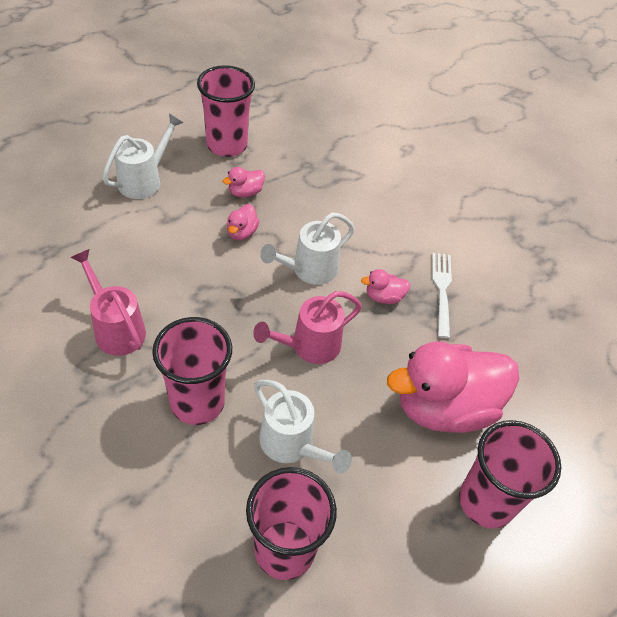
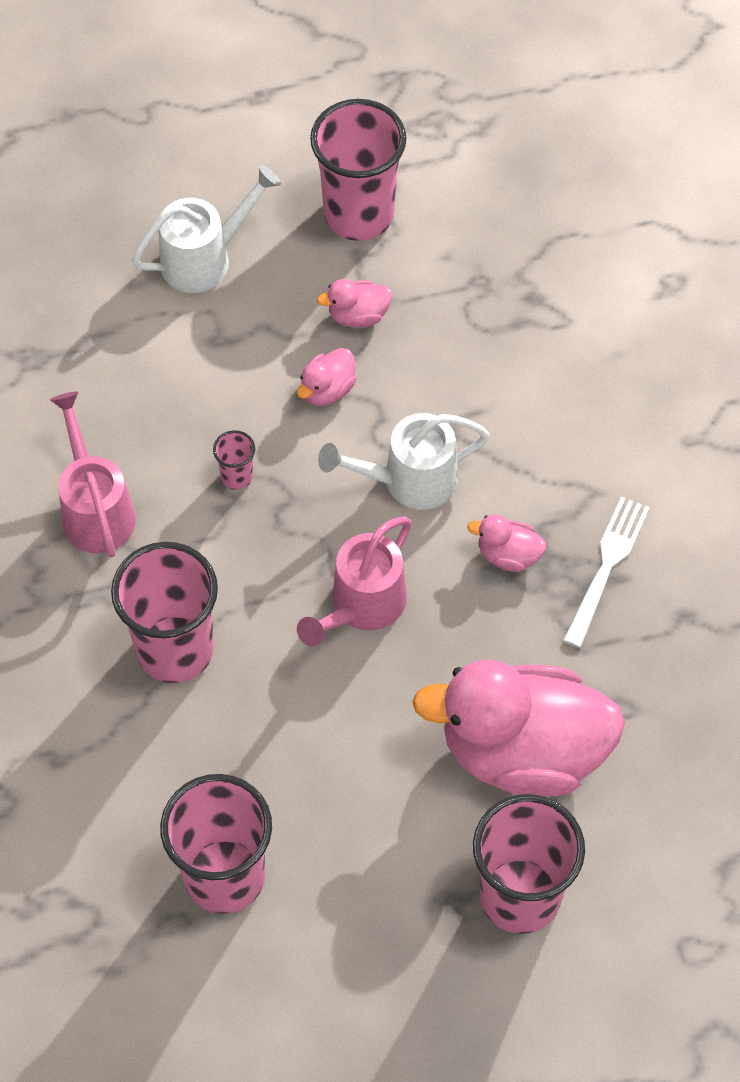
camera: 25 degrees right, 10 degrees up
pink watering can [253,291,362,364] -> pink watering can turned 45 degrees counterclockwise [297,516,412,646]
white watering can [254,380,352,473] -> none
none -> pink cup [213,430,255,490]

